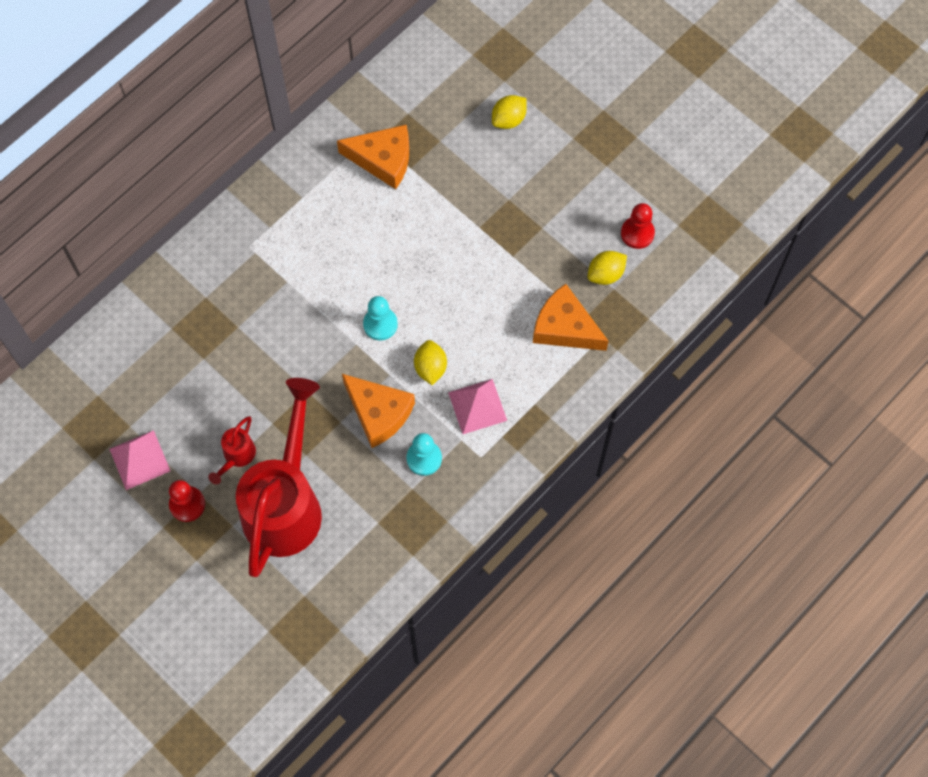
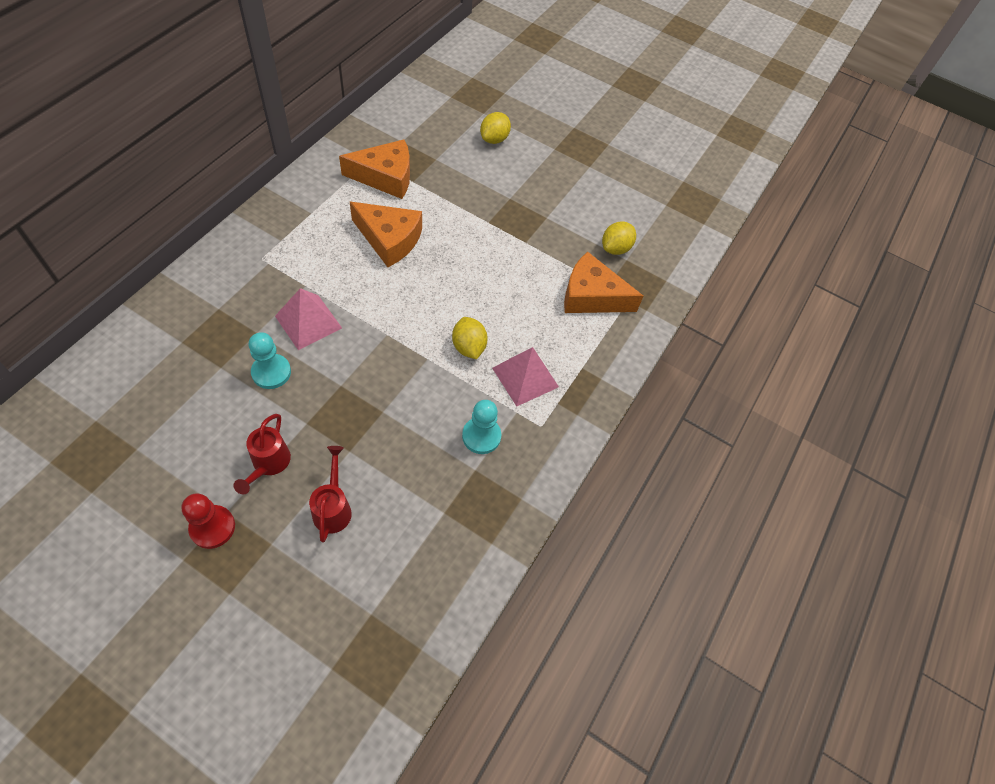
camera: 20 degrees left, 10 degrees down
pink pyramid [110,430,170,490] -> pink pyramid moved to [275,288,342,350]
red watering can [236,378,322,577] -> red watering can [309,446,352,542], size x0.41
orange cheese [342,374,415,448] -> orange cheese moved to [350,202,422,267]
turquoise pawn [363,296,398,341] -> turquoise pawn moved to [249,332,291,389]
red pawn [621,203,655,249] -> none

